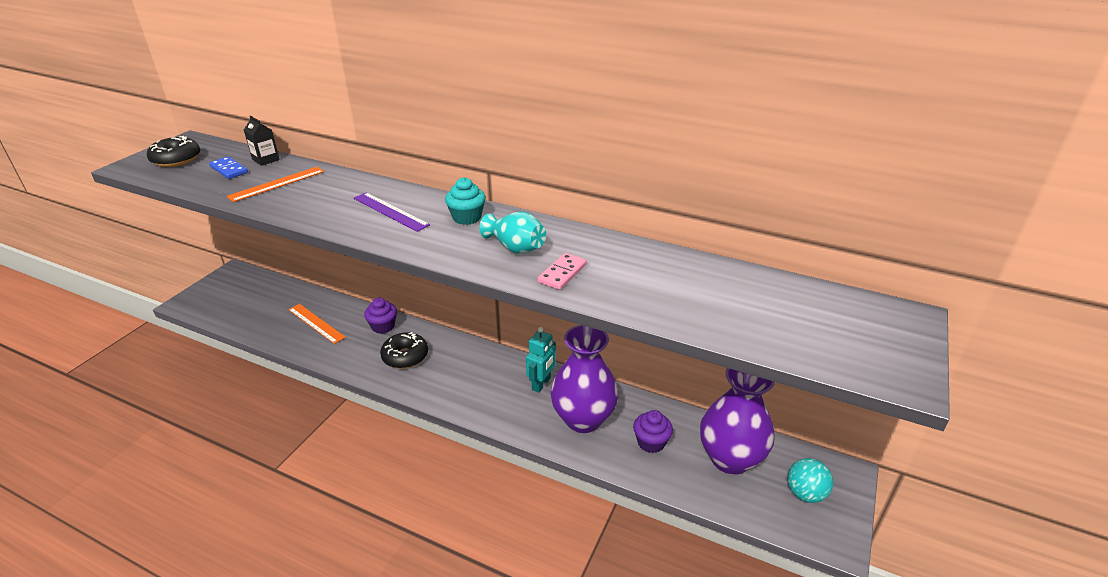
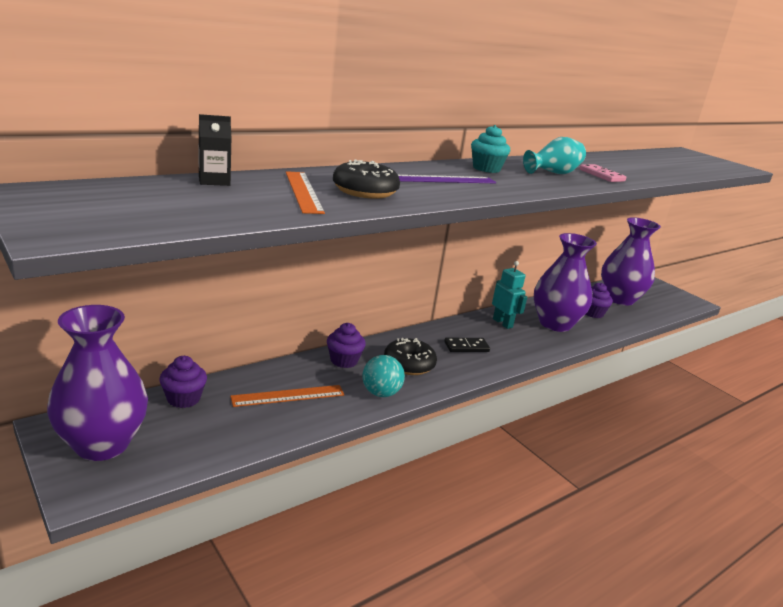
camera: 65 degrees left, 10 degrees down
black donut [147,136,200,167] -> black donut moved to [333,160,400,199]
blue domino [209,157,248,179] -> none
turquoise ball [787,458,833,503] -> turquoise ball moved to [362,355,405,397]
none -> purple vase [47,305,148,461]
none -> purple cupcake [159,356,207,408]
none -> black domino [444,338,490,352]

